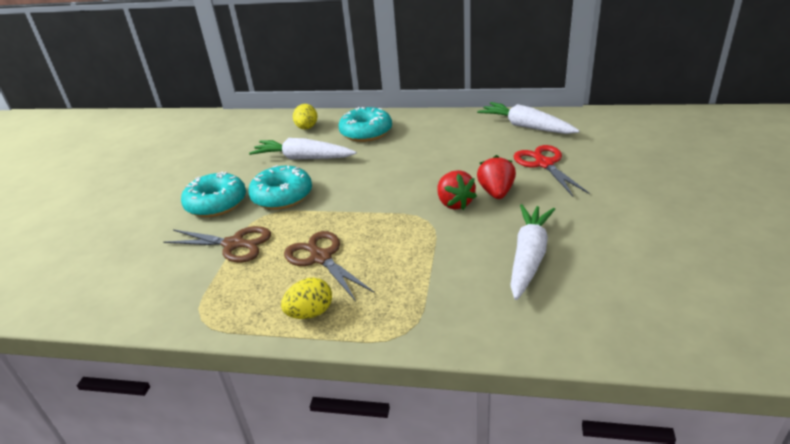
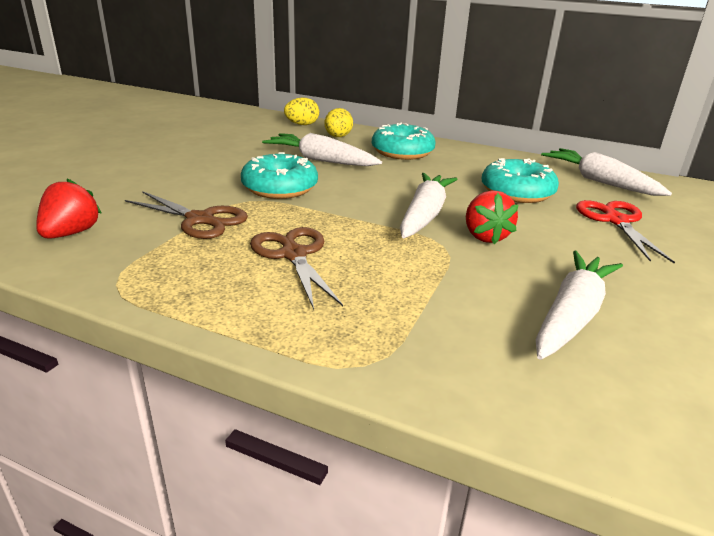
camera: 10 degrees right, 5 degrees down
turquoise donut [181,171,246,217] -> turquoise donut moved to [482,158,559,203]
yellow egg [281,277,332,319] -> yellow egg moved to [284,98,319,125]
red strawberry [477,155,516,199] -> red strawberry moved to [36,178,102,239]
none -> white carrot [400,173,457,238]

